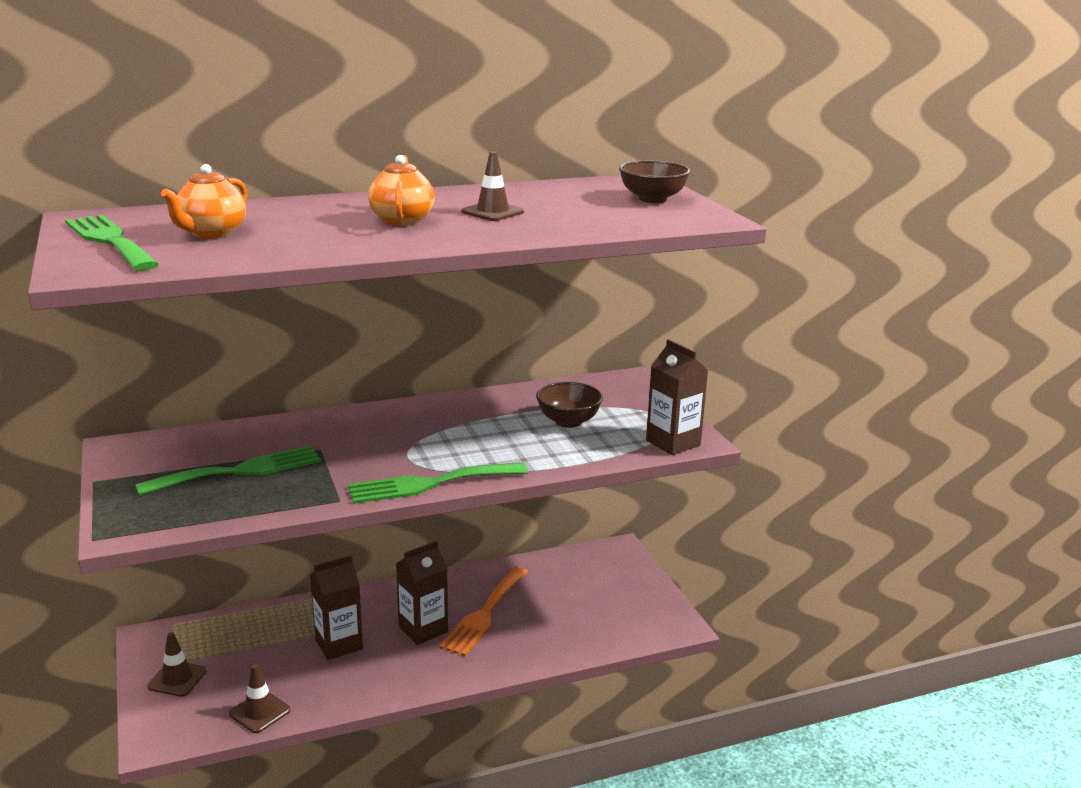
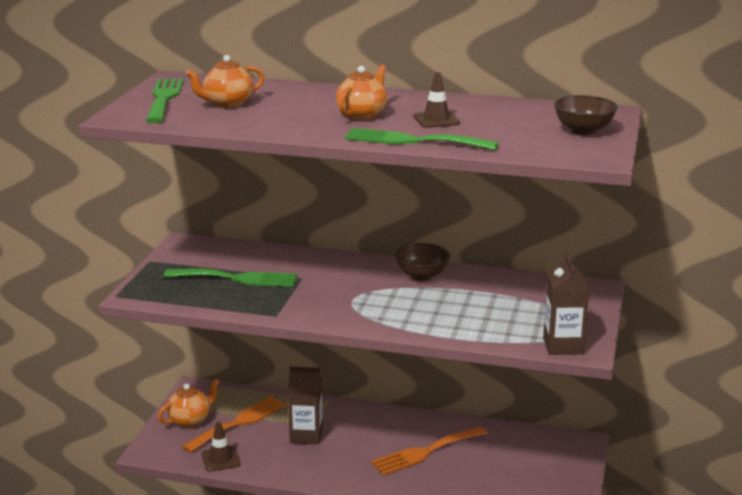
camera: 35 degrees right, 0 degrees up
brown traffic cone [147,632,207,697] -> orange teapot [158,379,220,428]
green fork [348,462,528,504] -> green fork moved to [344,128,499,150]
brown carton [396,541,448,645] -> none
brown bowl [536,382,603,428] -> brown bowl moved to [395,243,450,281]
none -> orange fork [182,396,287,453]

